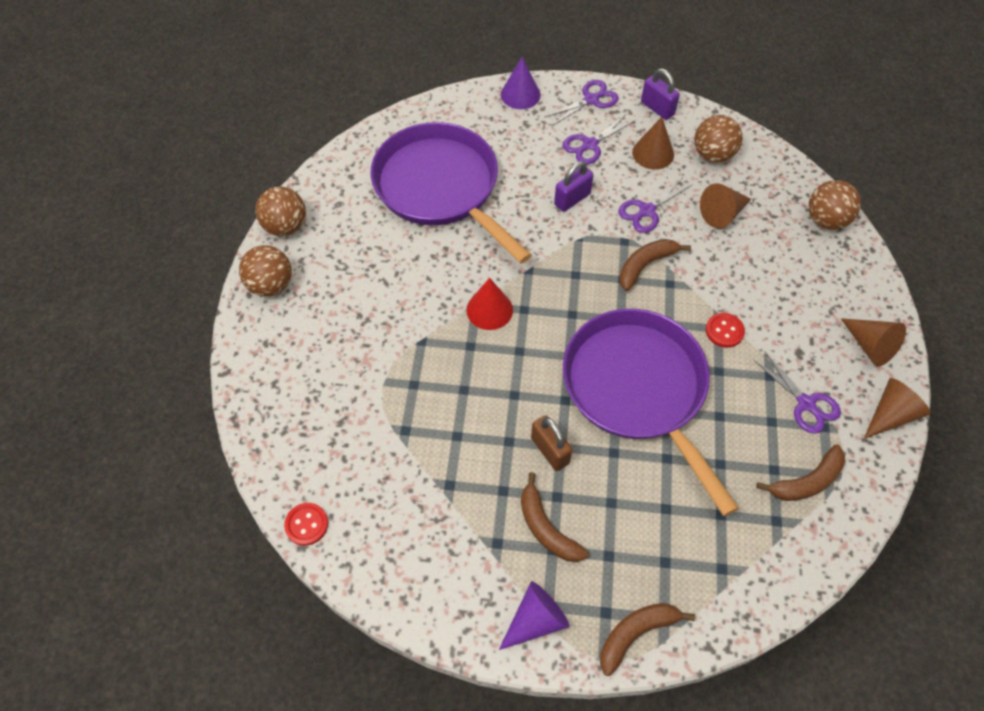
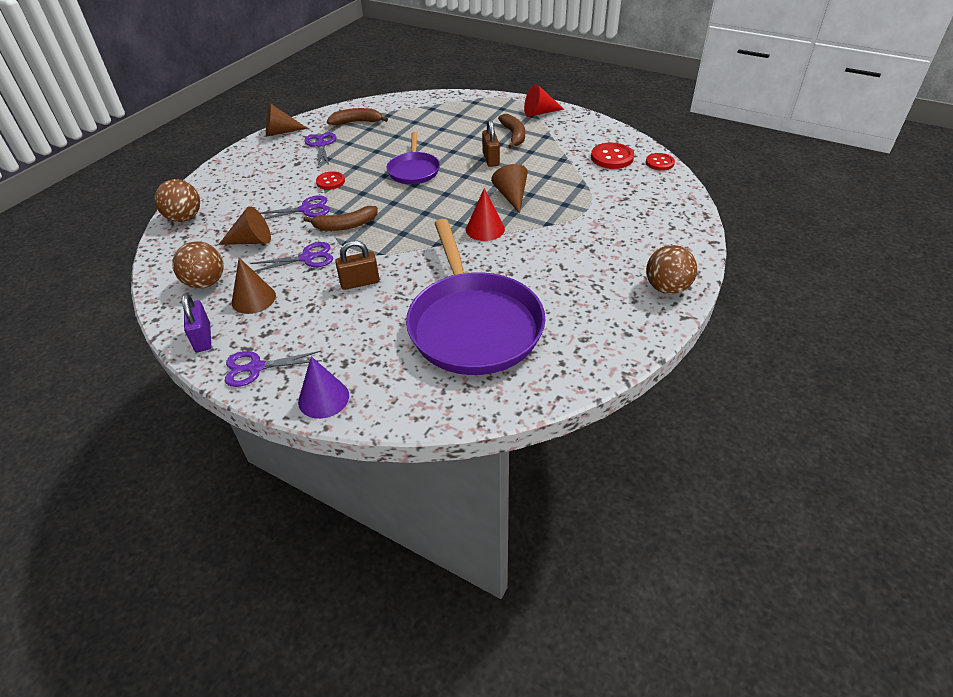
camera: 155 degrees left, 15 degrees down
brown ball [255,187,306,236] -> none
purple cone [499,581,570,650] -> red cone [524,84,564,117]
purple padlock [554,161,594,212] -> brown padlock [335,241,379,290]
purple scissors [563,114,634,165] -> purple scissors moved to [260,195,330,219]
purple pan [563,309,739,516] -> purple pan [387,132,440,184], size x0.52
brown banana [600,603,695,676] -> none
brown cone [841,318,906,366] -> brown cone moved to [491,164,528,214]
none -> red button [591,143,634,169]

